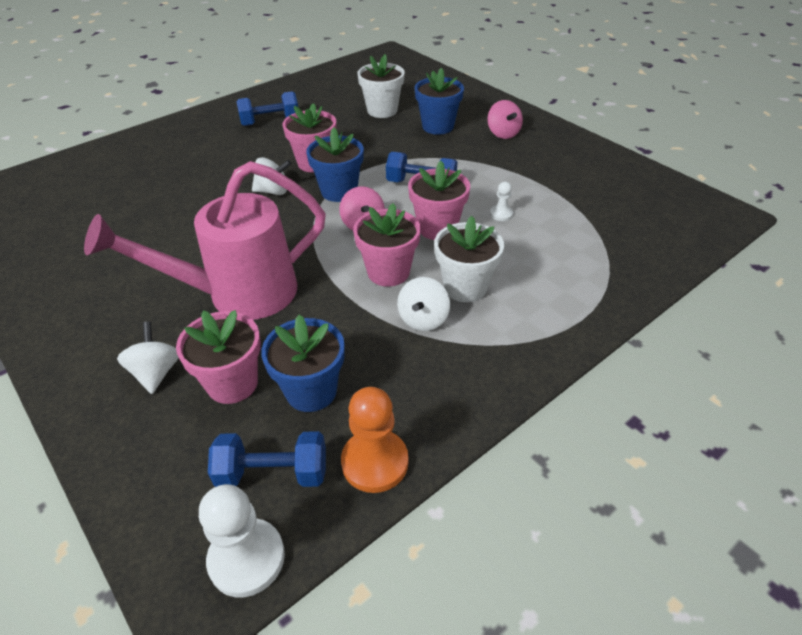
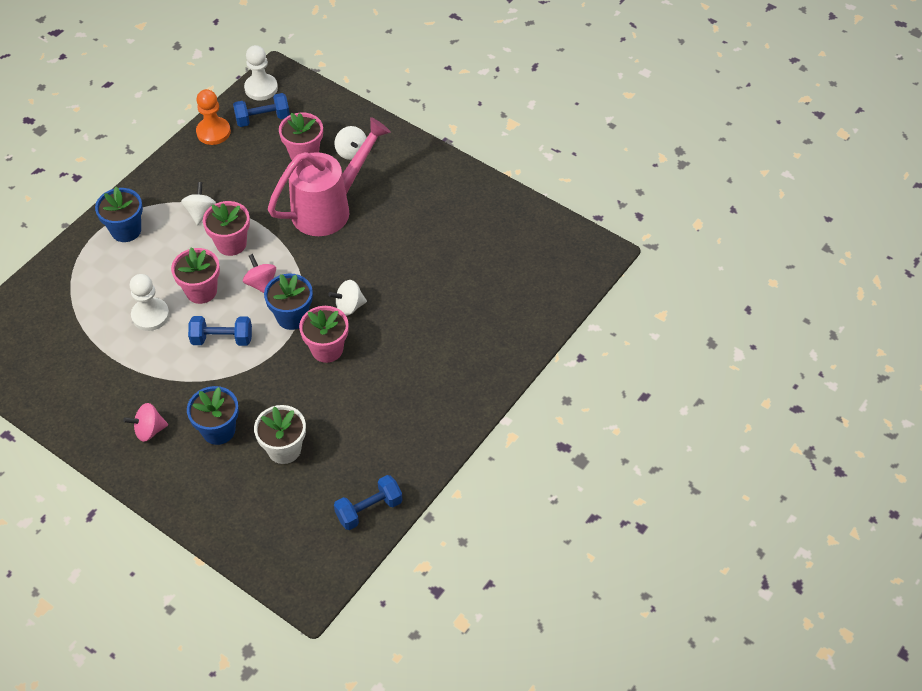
camera: 165 degrees right, 10 degrees up
blue dumbbell [236,91,298,126] -> blue dumbbell moved to [334,475,402,530]
blue flower pot [261,315,345,412] -> blue flower pot moved to [95,187,143,242]
white flower pot [434,216,504,302] -> none
pink spinning top [487,100,523,139] -> pink spinning top turned 75 degrees counterclockwise [123,403,168,442]
white pawn [490,182,513,221] -> white pawn [130,274,169,331], size x2.00

